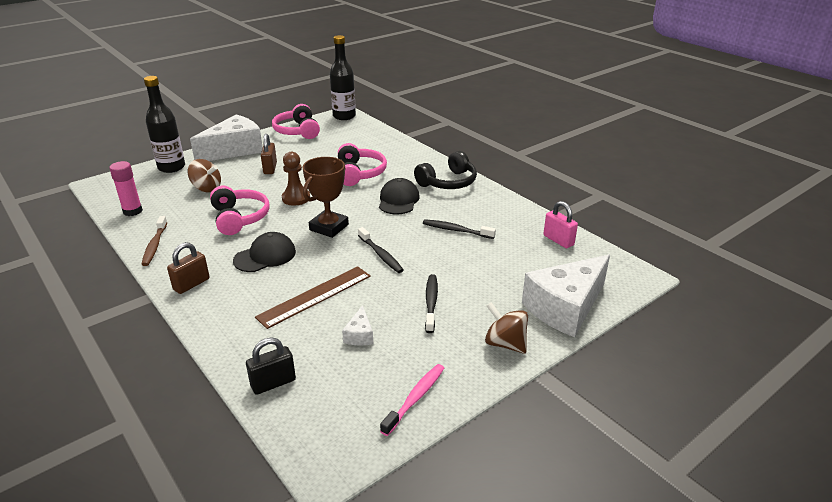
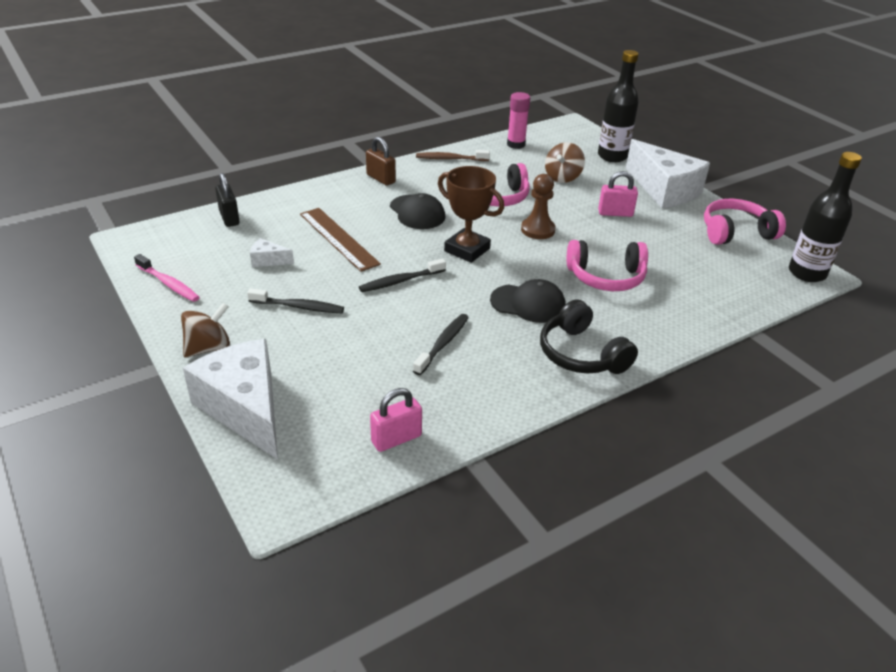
camera: 95 degrees right, 5 degrees up
brown padlock [261,134,277,174] -> pink padlock [598,171,638,217]

